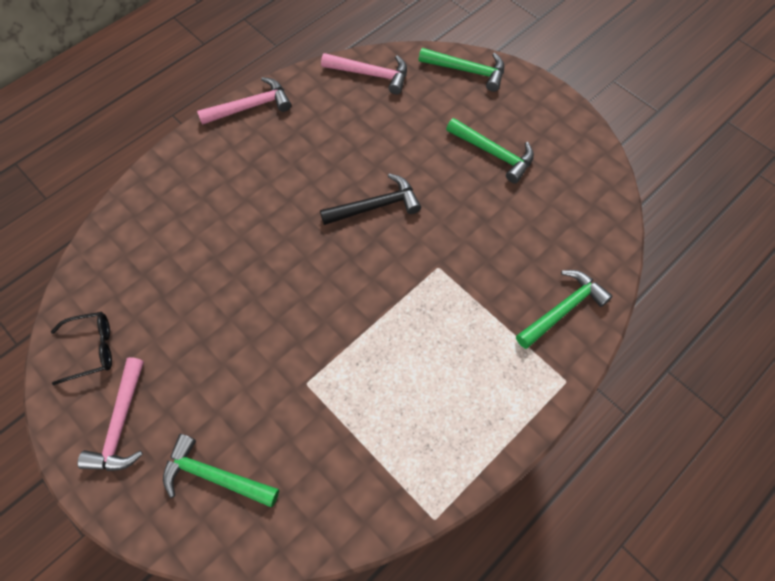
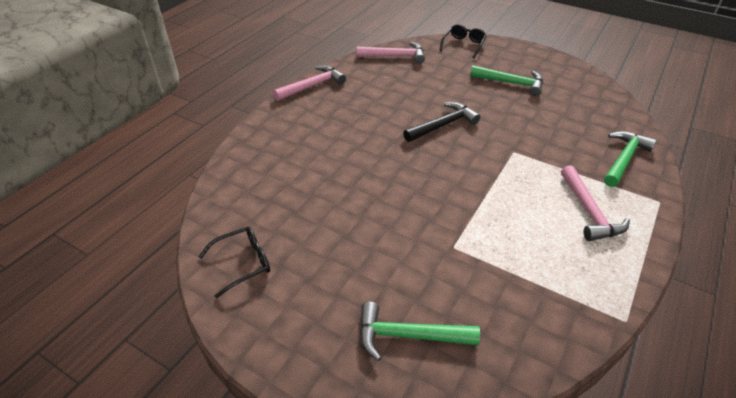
camera: 15 degrees left, 20 degrees down
pink hammer [78,357,144,471] -> pink hammer moved to [561,165,630,241]
green hammer [419,48,504,92] -> black glasses [439,24,486,59]

